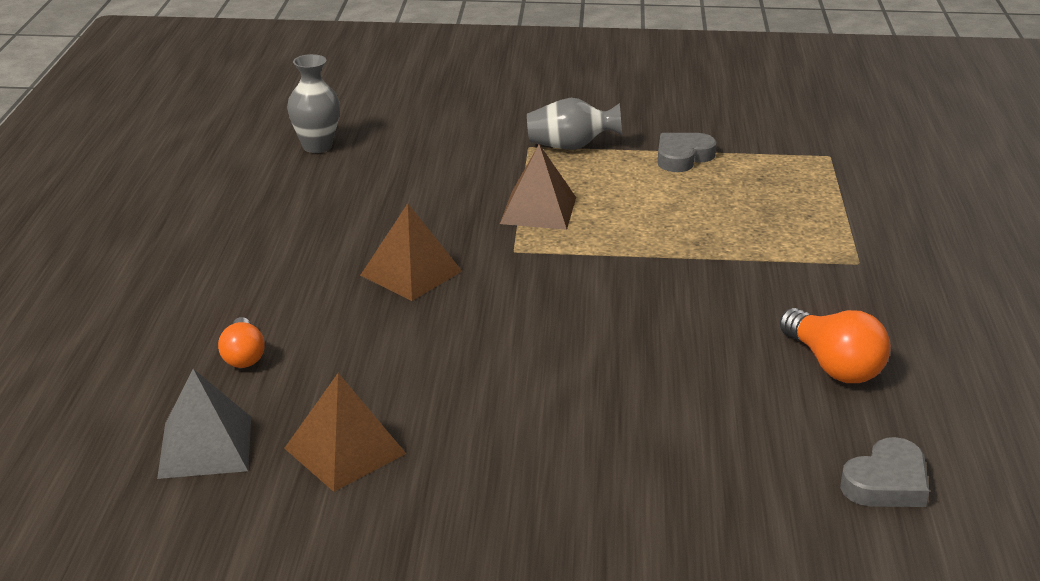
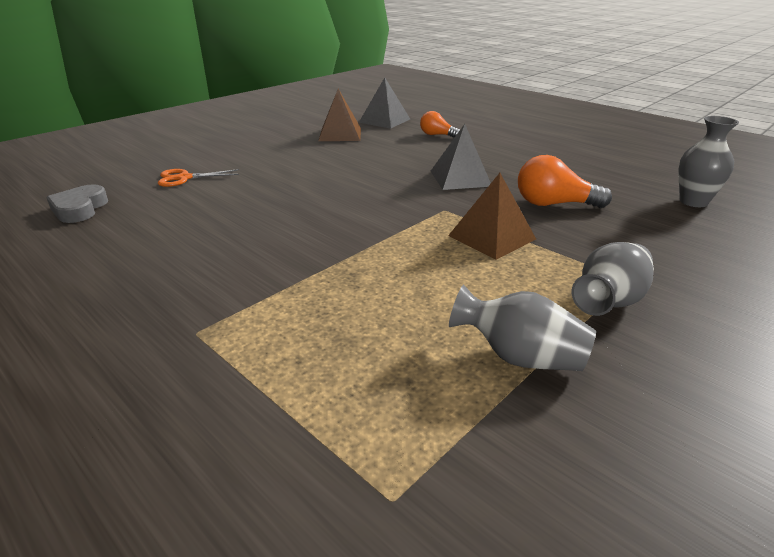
camera: 130 degrees right, 0 degrees up
brown pyramid [360,203,462,301] -> grey pyramid [431,124,491,190]
grey heart [658,133,717,172] -> grey vase [449,284,596,371]
orange light bulb [779,308,891,383] -> orange light bulb moved to [518,155,612,208]
none -> orange scissors [158,169,239,187]

